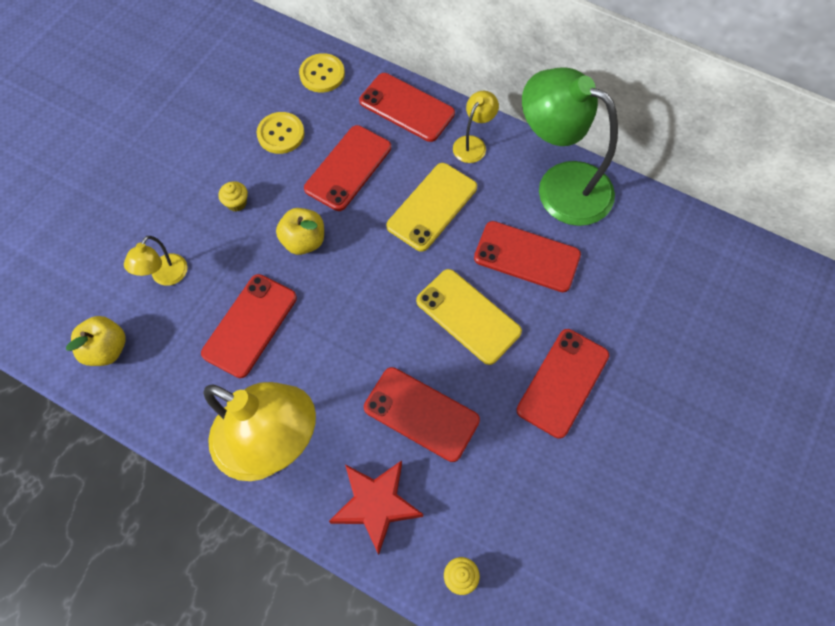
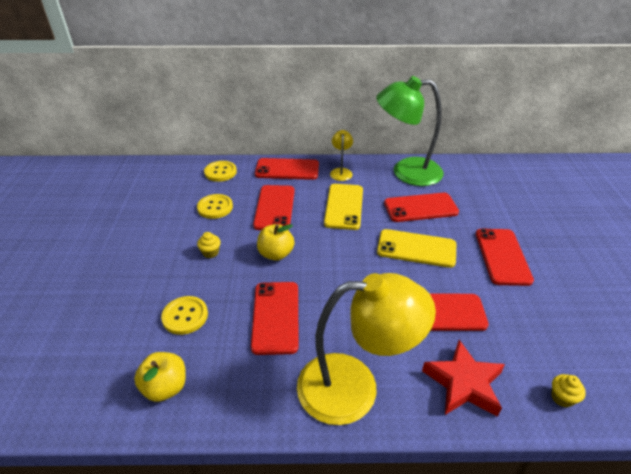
camera: 30 degrees left, 25 degrees down
yellow lamp [124,236,187,286] -> yellow button [161,296,208,335]

